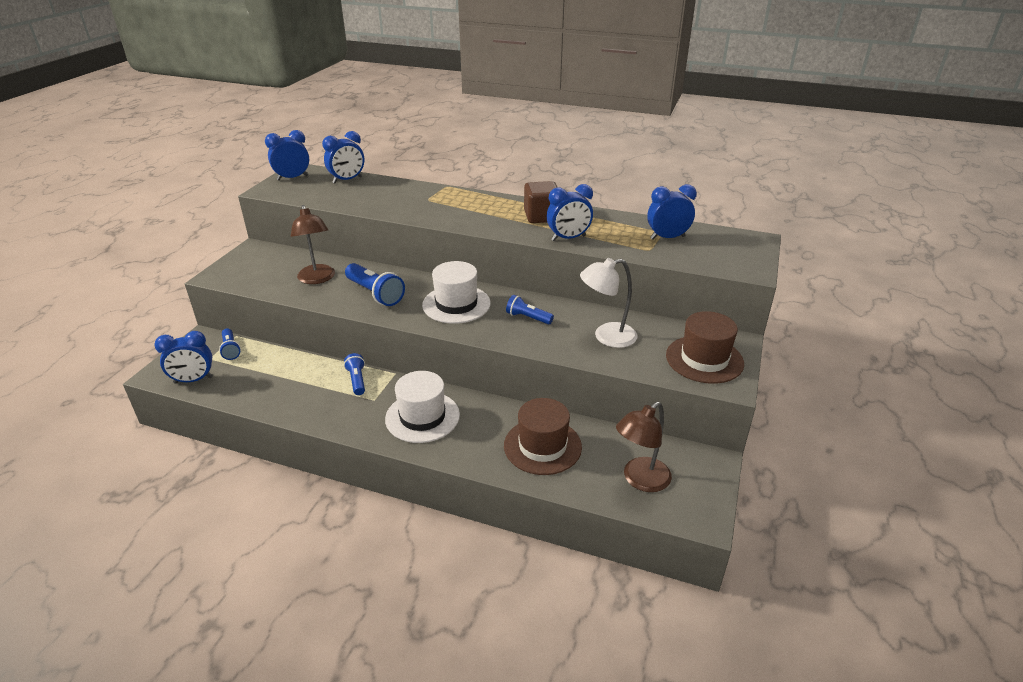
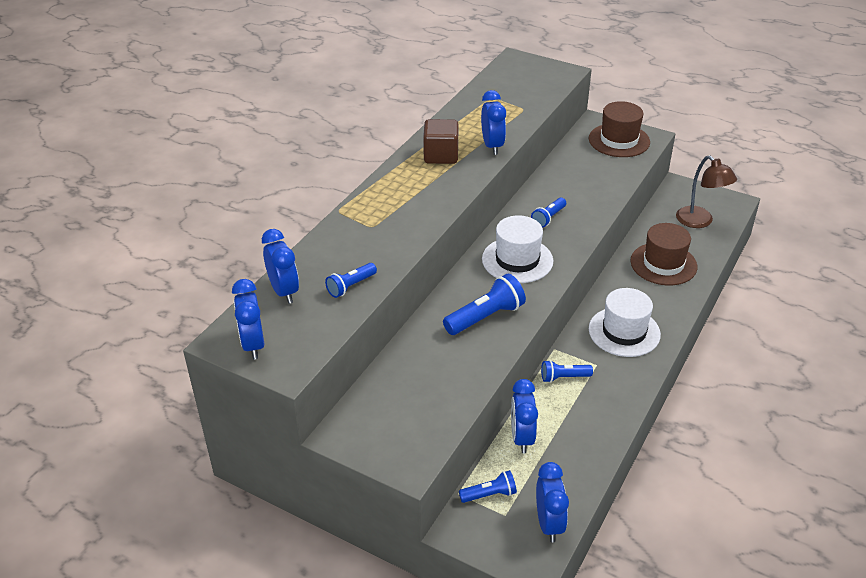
camera: 80 degrees left, 5 degrees up
brown lamp [291,205,335,284] -> none
white lamp [580,258,637,348] -> none
blue clock [647,184,697,240] -> blue clock moved to [511,379,538,453]
none -> blue flashlight [325,263,377,298]

